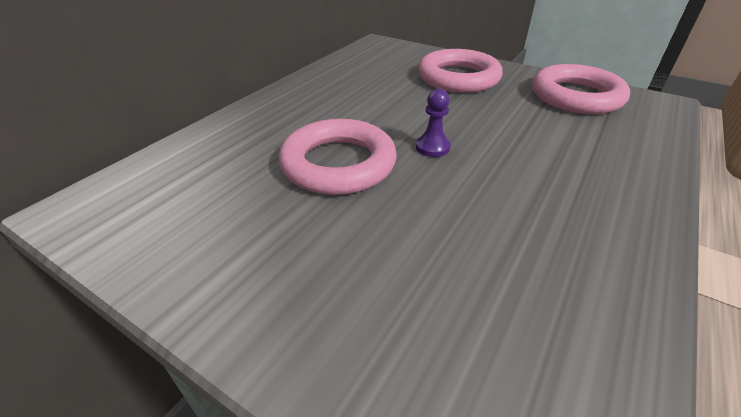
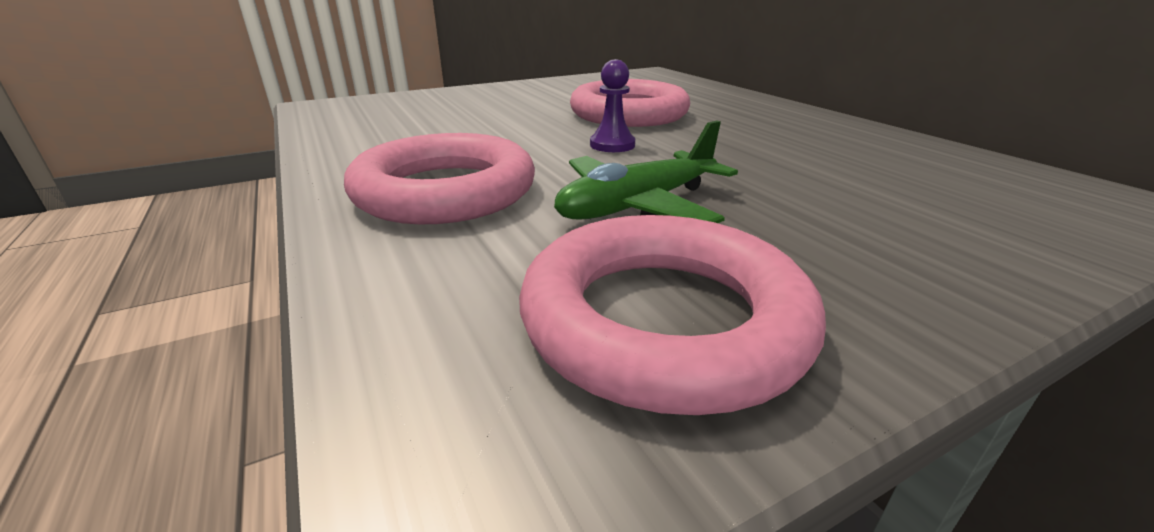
camera: 120 degrees right, 10 degrees down
pink ring [418,49,503,93] -> pink ring moved to [344,133,535,224]
none -> green plane [554,120,738,223]

